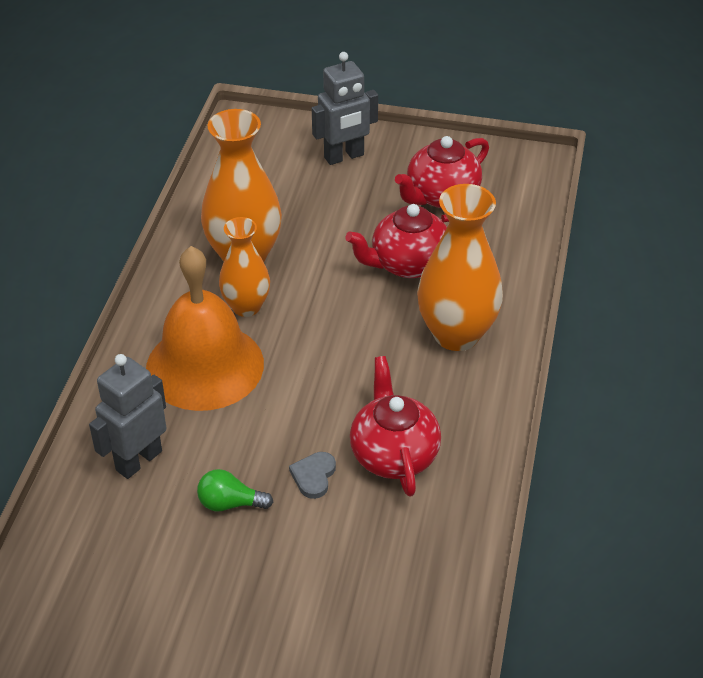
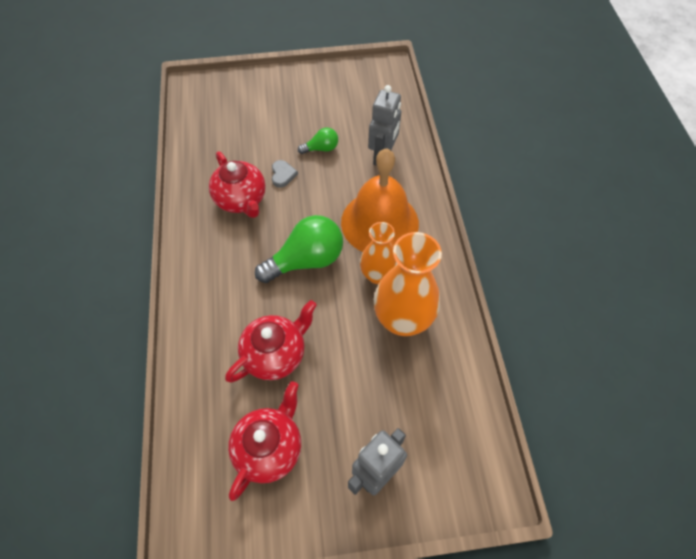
camera: 160 degrees right, 15 degrees up
orange vase [417,184,503,351] -> none
none -> green light bulb [255,215,343,283]

